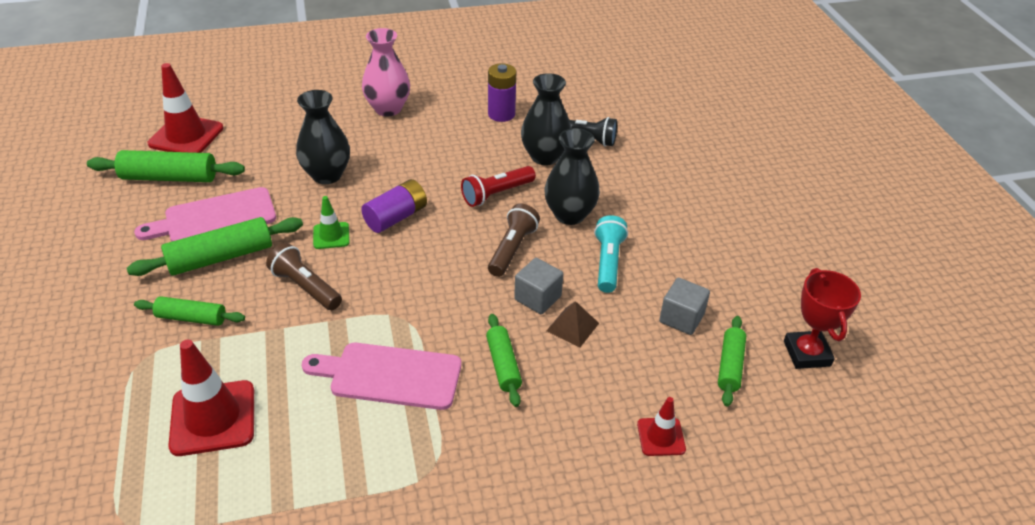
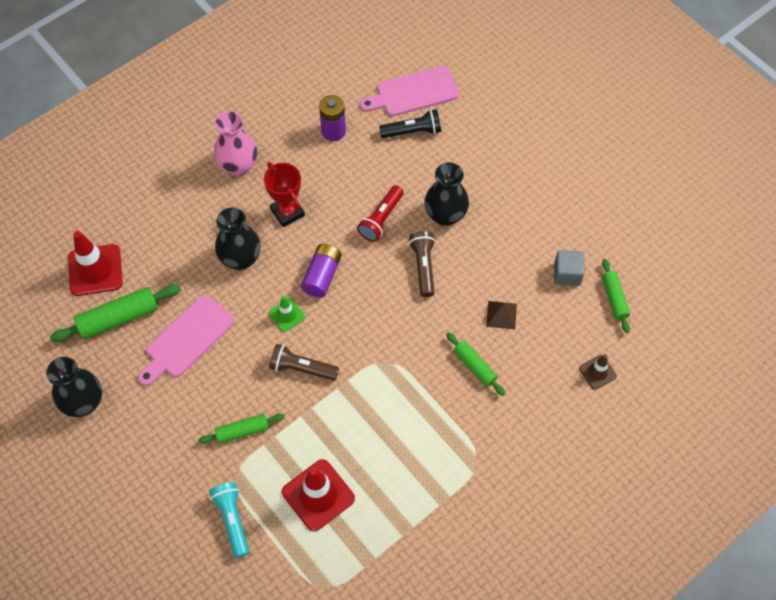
camera: 25 degrees left, 20 degrees up
green rolling pin [127,217,303,276] -> none
pink cutting board [302,343,461,410] -> pink cutting board moved to [360,66,459,116]
grey cube [514,258,563,314] -> none
black vase [521,73,571,165] -> black vase moved to [46,357,102,417]
turquoise flashlight [594,215,628,293] -> turquoise flashlight moved to [209,482,249,558]
red traffic cone [637,397,686,456] -> brown traffic cone [579,354,617,390]
red trophy [784,268,861,369] -> red trophy moved to [264,162,305,227]

